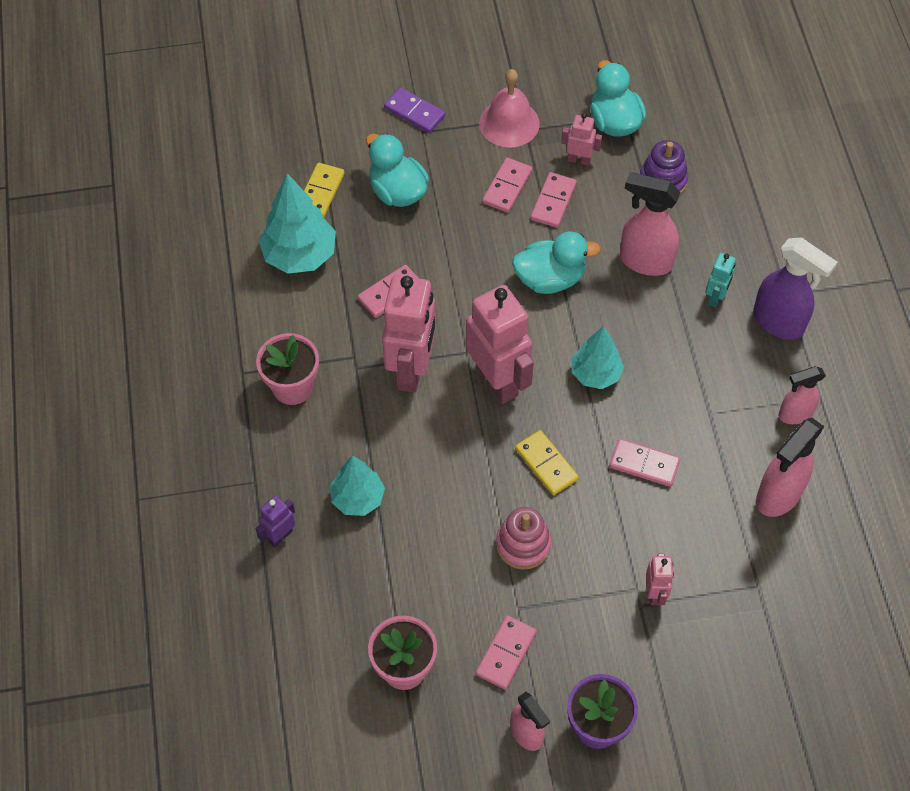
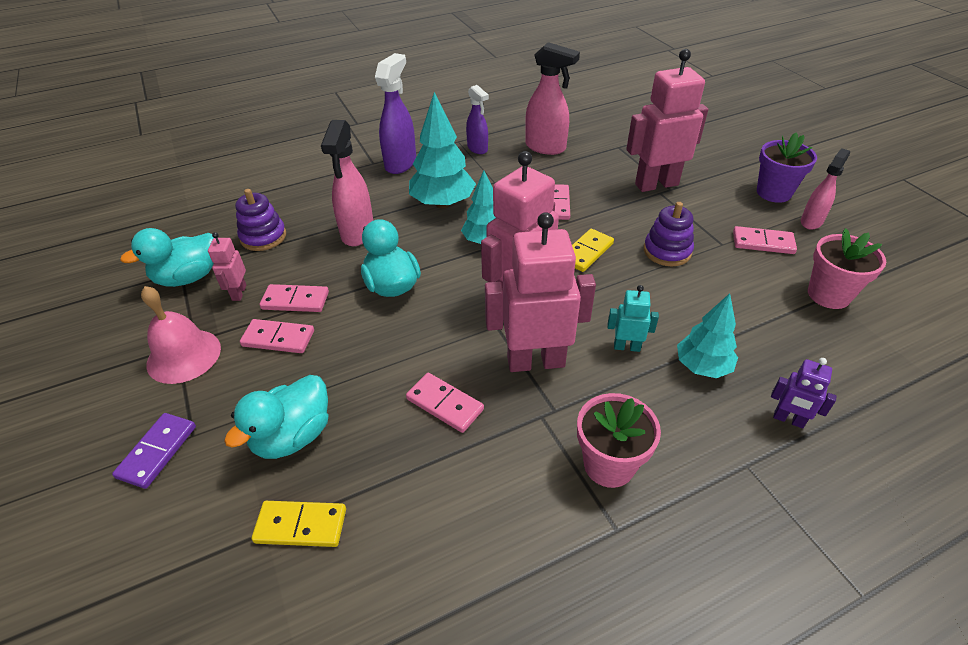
camera: 105 degrees left, 15 degrees down
turquoise tree [258,174,336,274] -> turquoise tree moved to [409,92,476,208]
pink stacking toy [496,507,551,570] -> purple stacking toy [644,202,694,266]
pink robot [646,554,674,605] -> pink robot [626,49,708,192], size x2.13
turquoise robot [705,253,736,308] -> turquoise robot moved to [607,285,659,352]
pink spray bottle [779,366,826,424] -> purple spray bottle [466,85,489,154]

